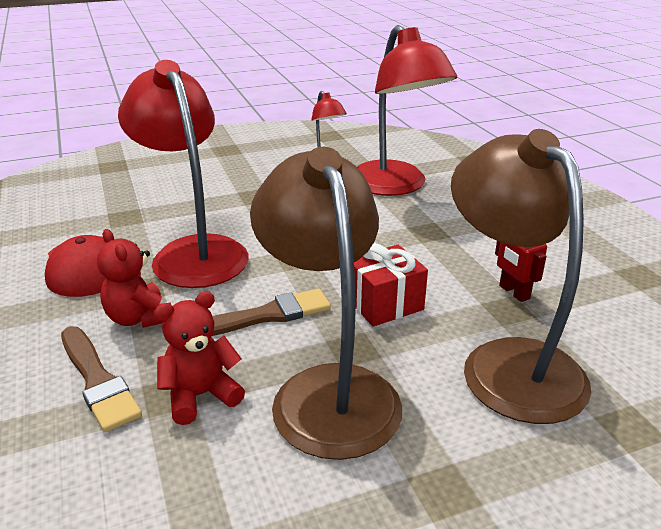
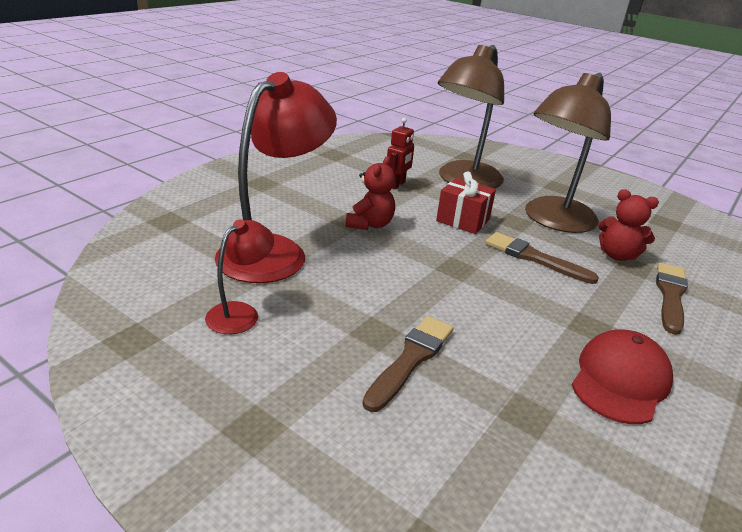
camera: 125 degrees left, 0 degrees up
red teddy bear [97,229,171,328] -> red teddy bear moved to [345,156,395,230]
red lamp [118,60,249,288] -> none
none -> brown brush [362,316,454,412]

